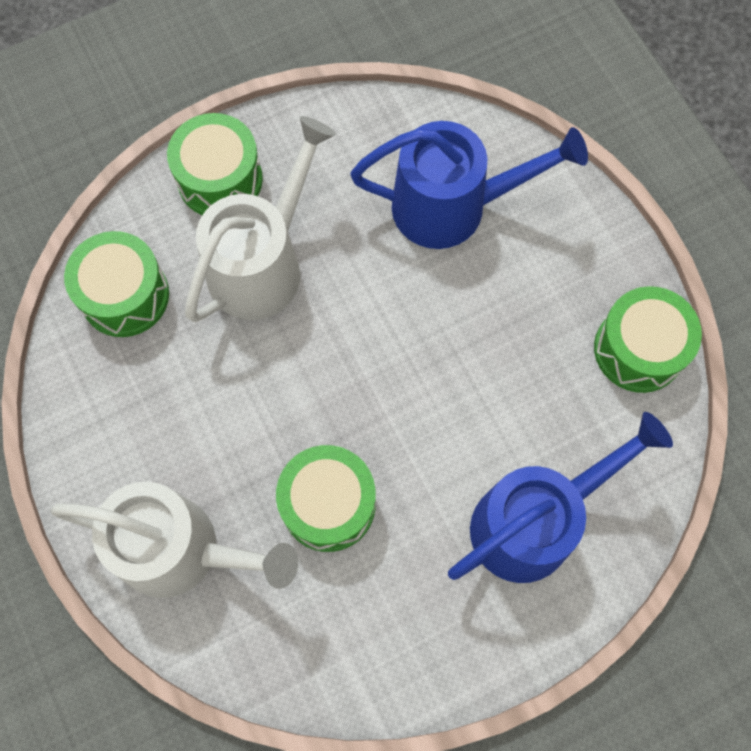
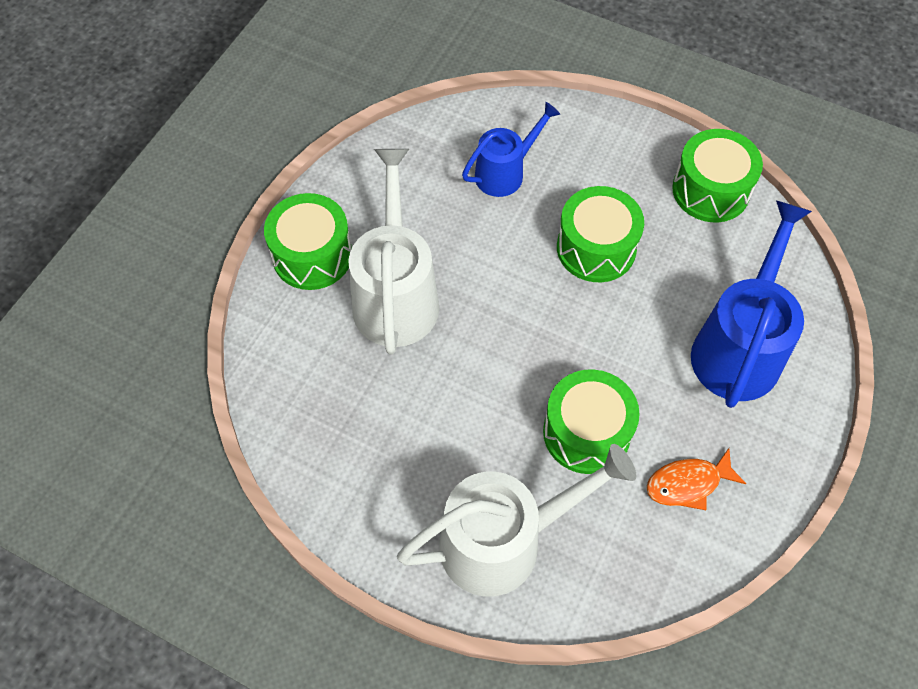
camera: 35 degrees left, 10 degrees down
green drum [64,231,169,337] -> green drum moved to [557,186,644,282]
blue watering can [350,121,588,249] -> blue watering can [462,102,560,197], size x0.59
none -> orange fish [646,448,746,510]

